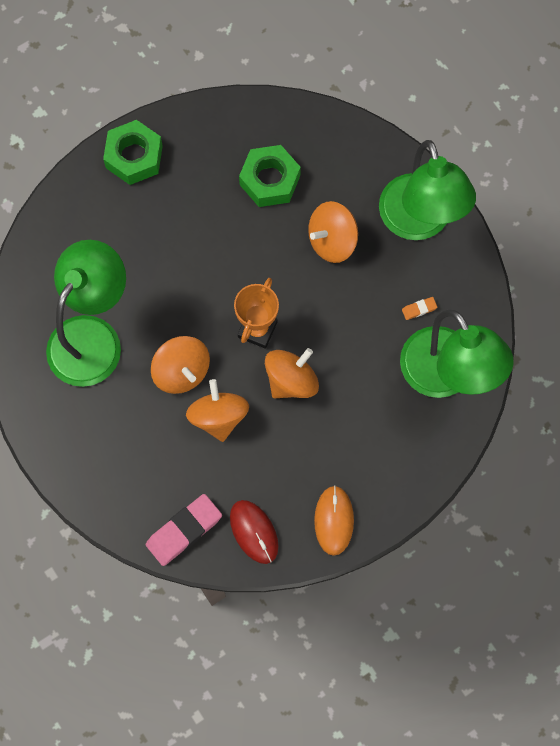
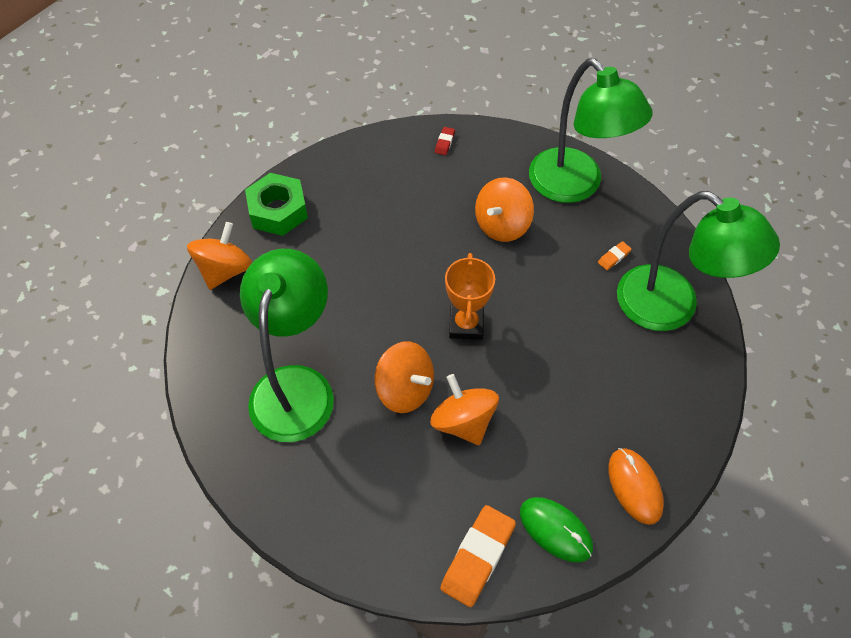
camera: 20 degrees left, 15 degrees down
pink eraser [146,494,222,566] -> orange eraser [440,505,516,607]
red mouse [230,500,279,564] -> green mouse [520,497,593,562]
green nut [239,145,301,207] -> none
orange spinning top [265,348,319,398] -> orange spinning top moved to [187,222,252,290]
none -> red eraser [435,127,455,155]

